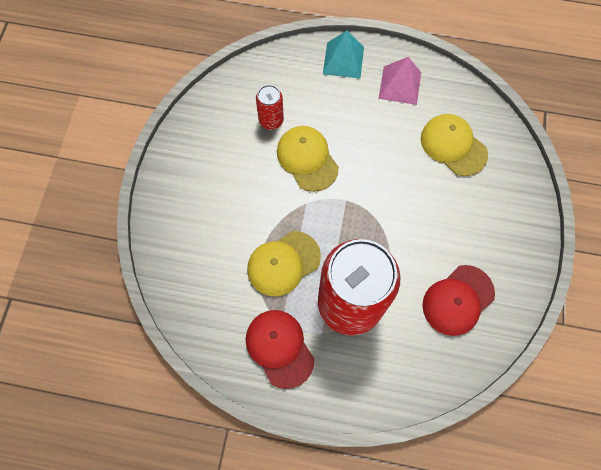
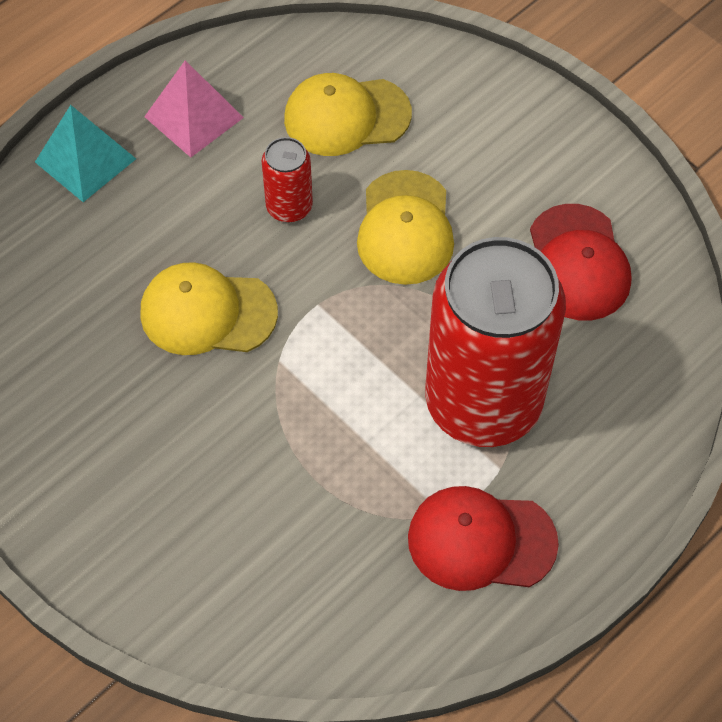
camera: 55 degrees left, 10 degrees down
yellow cap [247,231,321,297] -> yellow cap moved to [357,170,454,285]
red can [256,85,284,130] -> red can moved to [262,137,313,222]

